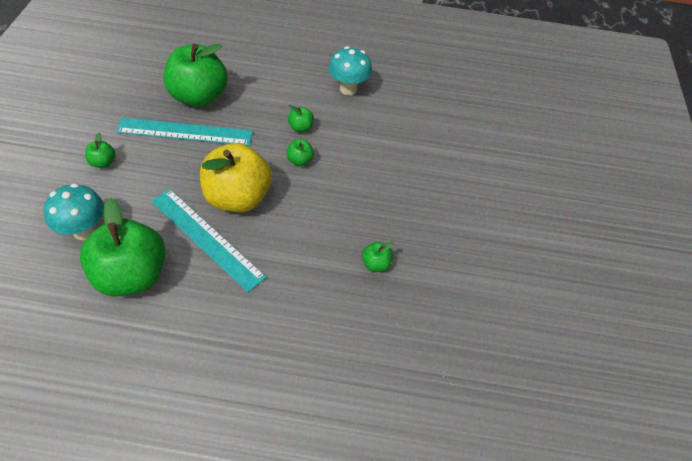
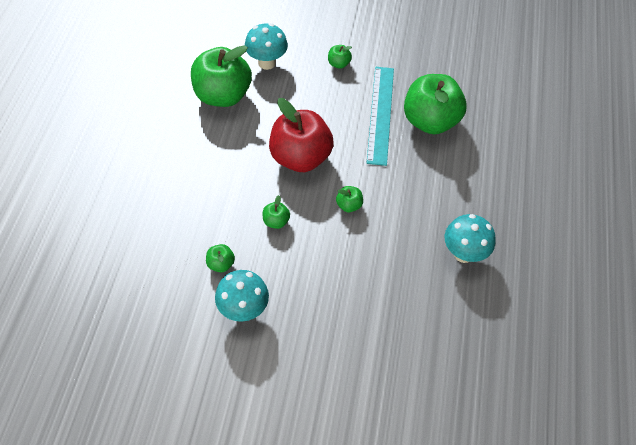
camera: 95 degrees right, 5 degrees up
turquoise ruler [151,189,267,292] -> none
yellow apple [200,143,272,212] -> red apple [269,98,334,172]
green apple [288,105,314,132] -> green apple moved to [263,195,290,229]
none -> turquoise mushroom [215,270,269,322]

